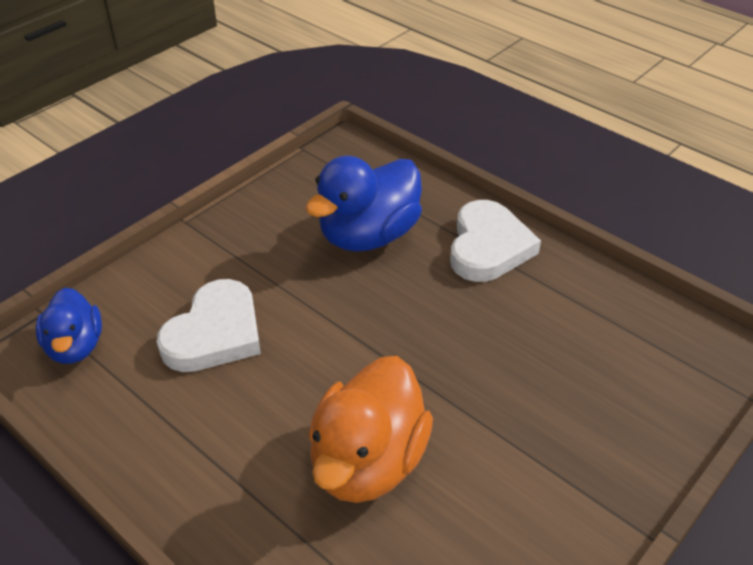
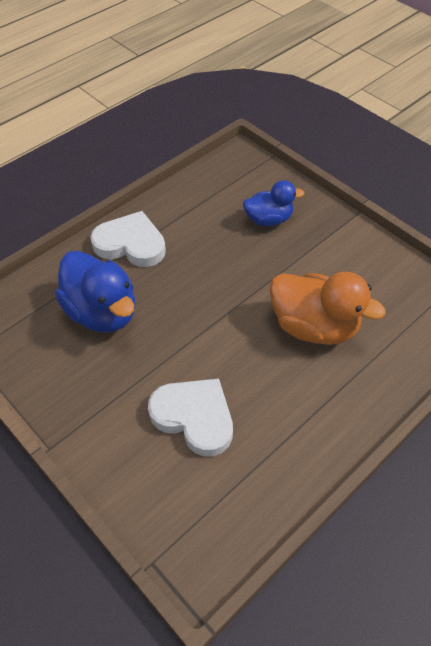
camera: 85 degrees left, 10 degrees up
blue duck [36,287,102,364] -> blue duck moved to [243,180,305,226]

